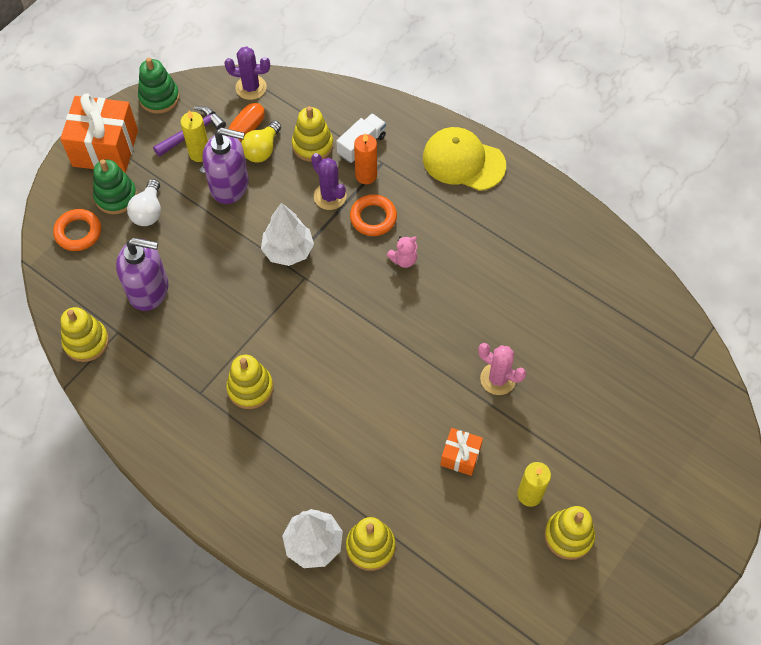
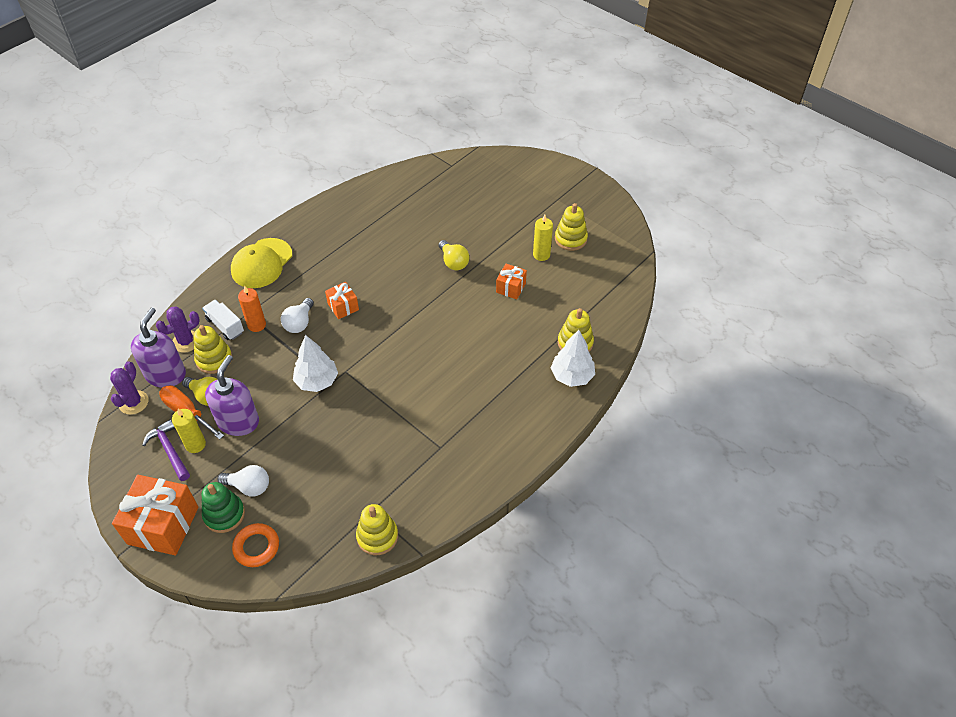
camera: 85 degrees left, 10 degrees down
purple soap dispenser [116,238,168,311] -> purple soap dispenser moved to [131,308,186,388]
green stacking toy [138,58,179,114] -> none
yellow stacking toy [226,355,273,409] -> none
purple cactus [311,153,346,210] -> purple cactus moved to [156,306,200,353]
orange ring [350,194,397,236] -> white light bulb [281,298,314,333]
pink teddy bear [386,236,418,268] -> orange gift [325,282,359,319]
pink cactus [478,343,526,395] -> yellow light bulb [439,240,469,271]

